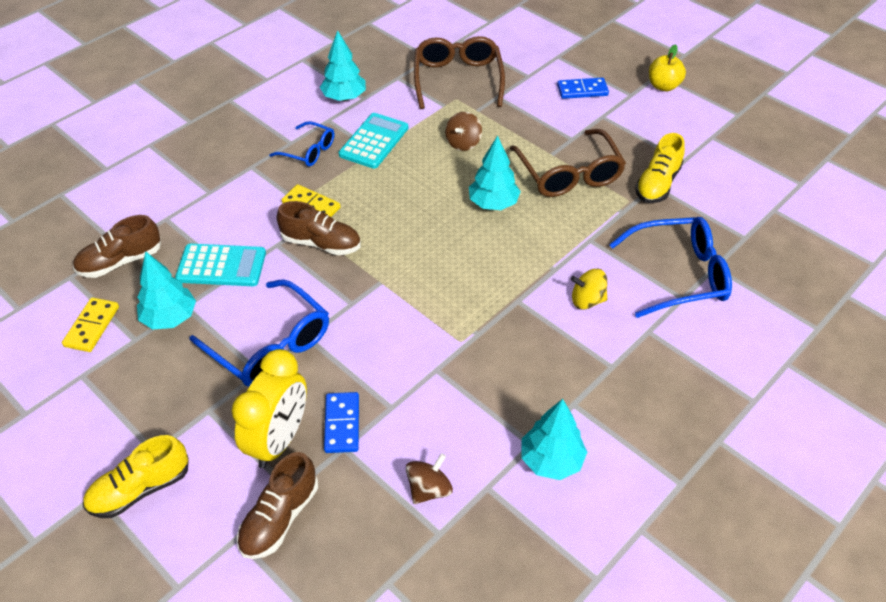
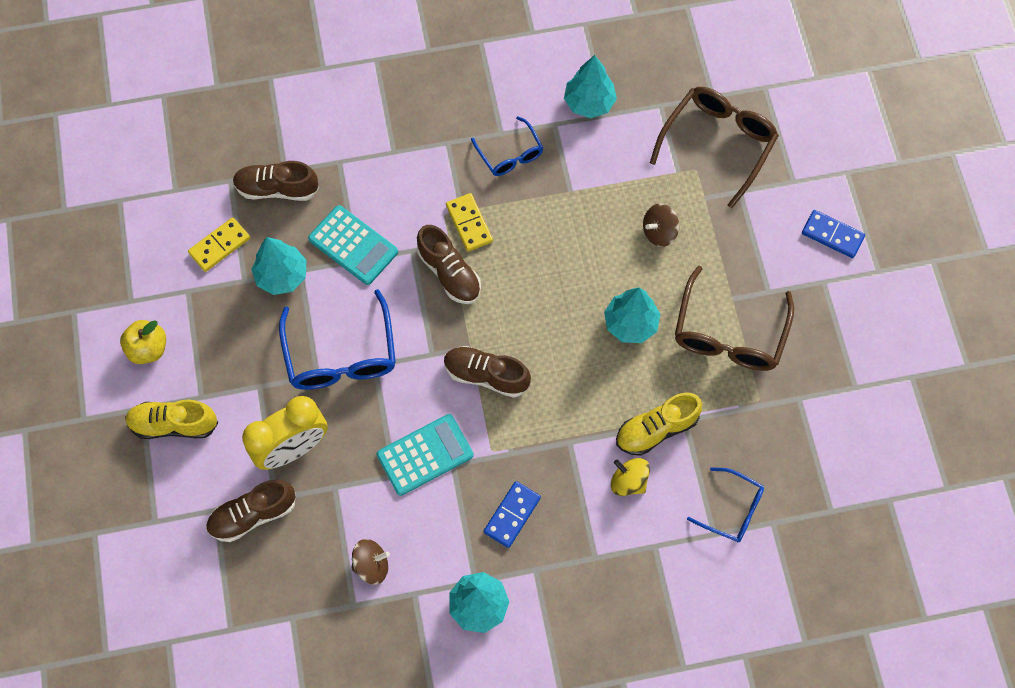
camera: 35 degrees right, 20 degrees up
blue domino [324,392,359,453] -> blue domino moved to [484,481,541,548]
turquoise calculator [339,113,408,169] -> turquoise calculator moved to [377,414,474,496]
blue glasses [609,217,732,318] -> blue glasses [687,467,764,542], size x0.58
yellow shoe [635,133,685,203] -> yellow shoe moved to [616,392,702,456]
yellow apple [649,44,686,91] -> yellow apple moved to [120,320,166,364]
none -> brown shoe [444,346,531,398]

